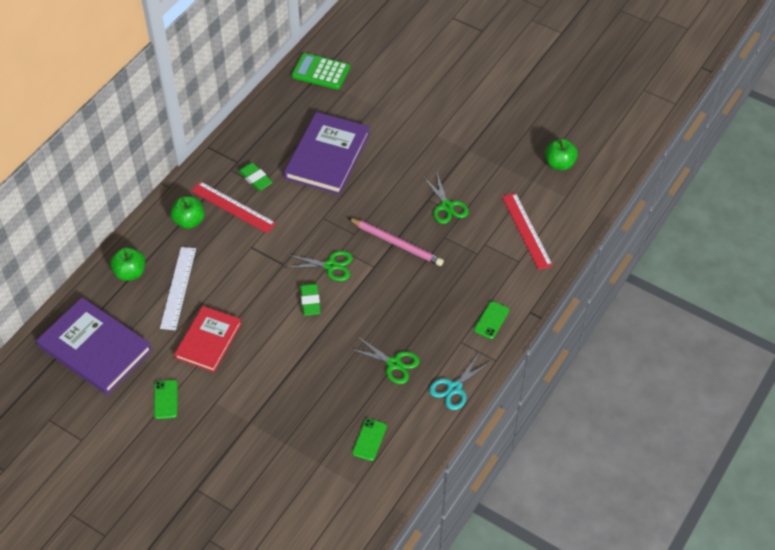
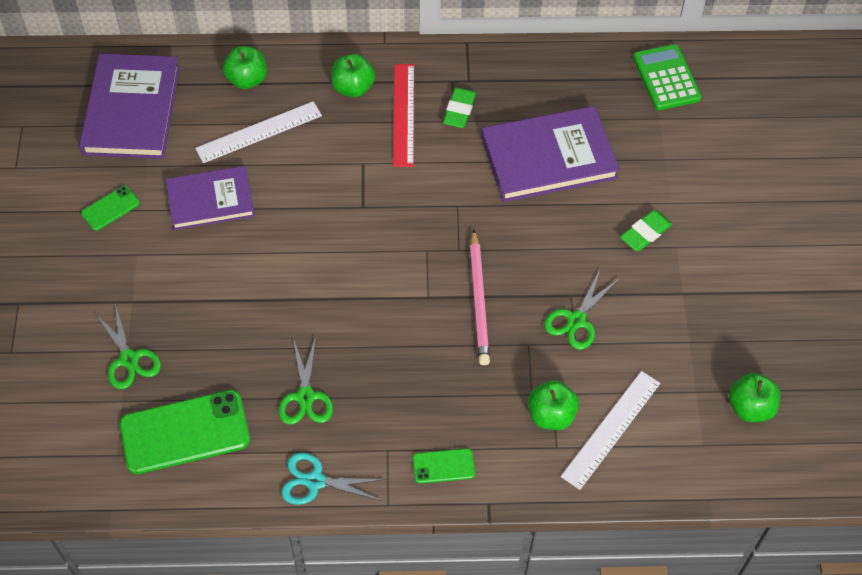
camera: 55 degrees right, 5 degrees up
red book [174,306,242,372] -> purple book [166,166,255,230]
green scissors [284,251,353,281] -> green scissors moved to [95,304,161,389]
green eraser [300,283,321,316] -> green eraser moved to [620,210,673,251]
green phone [352,418,387,461] -> green phone [120,390,250,474], size x2.06
red ruler [502,193,553,270] -> white ruler [561,371,660,490]
none -> green apple [528,380,579,430]

